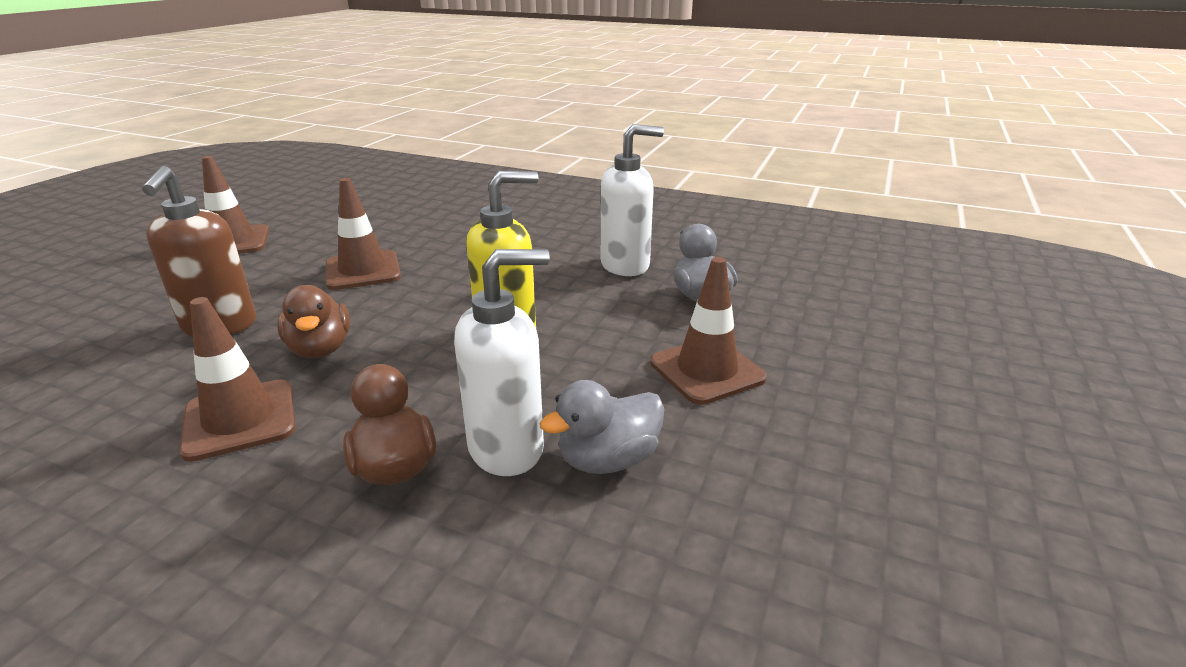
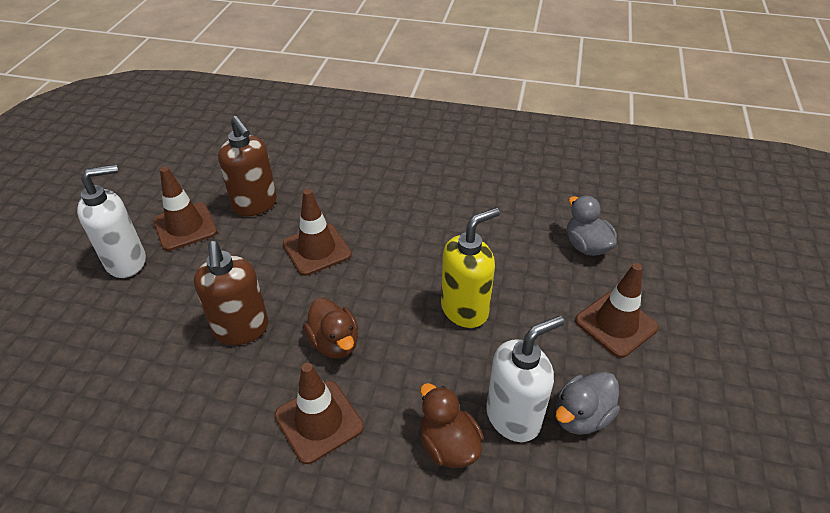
camera: 10 degrees left, 15 degrees up
white soap dispenser [600,124,664,276] -> white soap dispenser moved to [77,165,146,278]
none -> brown soap dispenser [218,116,277,216]

